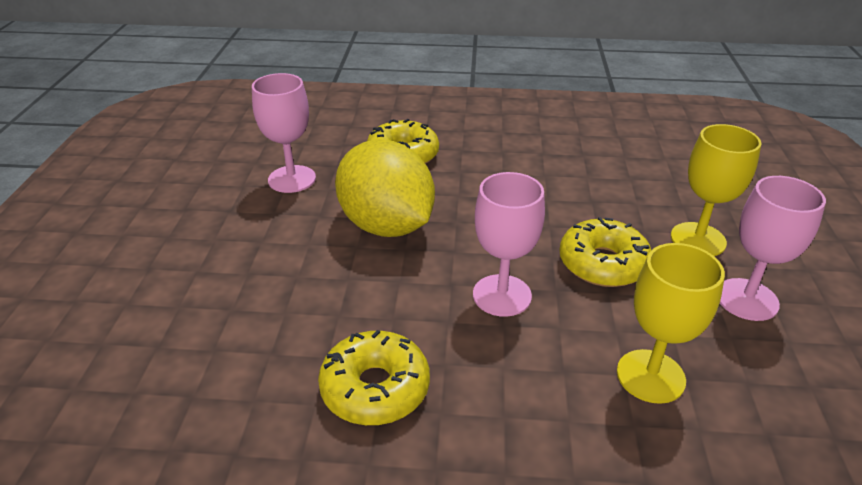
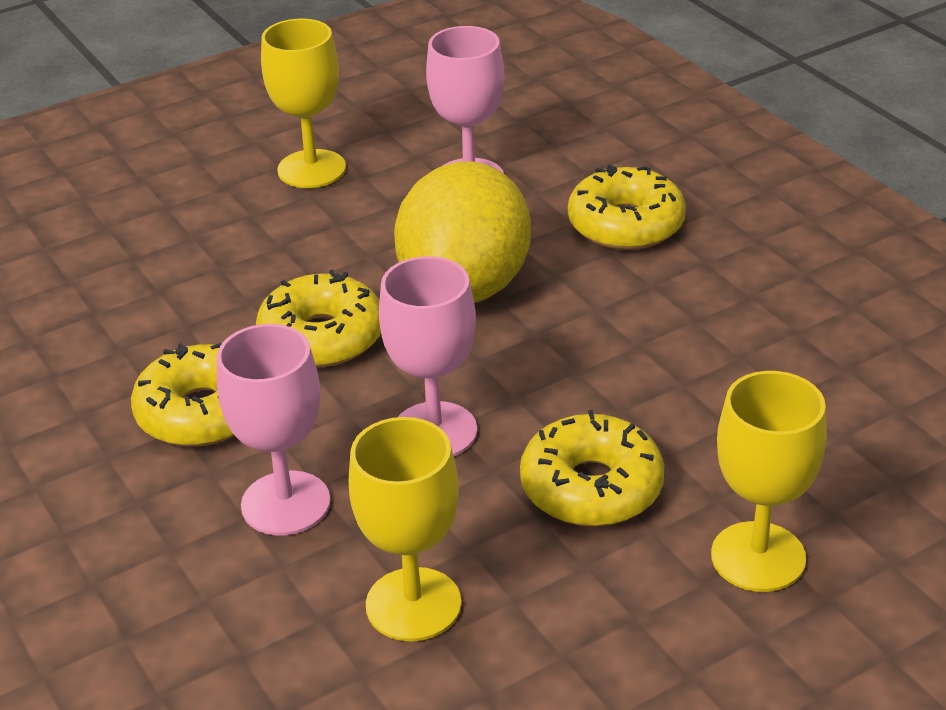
camera: 55 degrees right, 0 degrees up
pink goblet [720,176,826,321] -> pink goblet moved to [217,324,330,536]
none -> yellow donut [256,270,381,368]
none -> yellow goblet [261,19,346,188]

